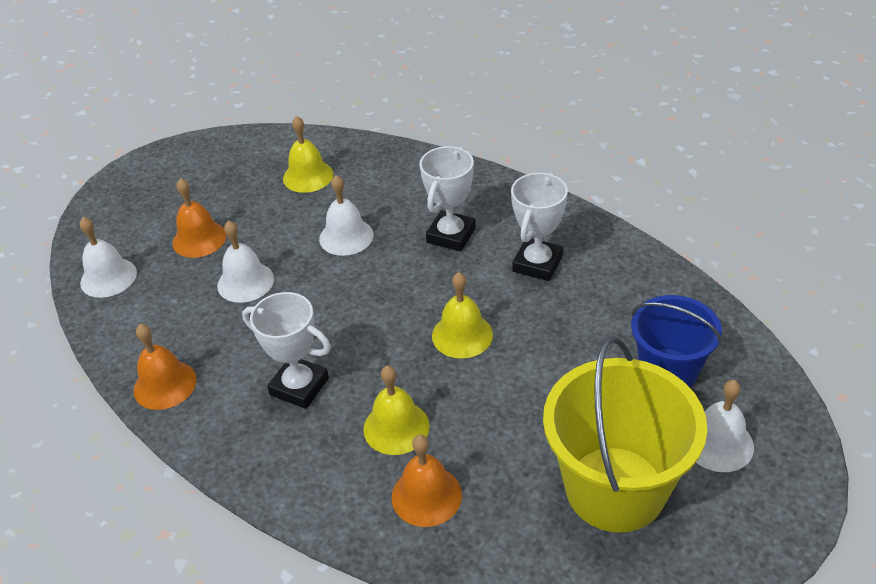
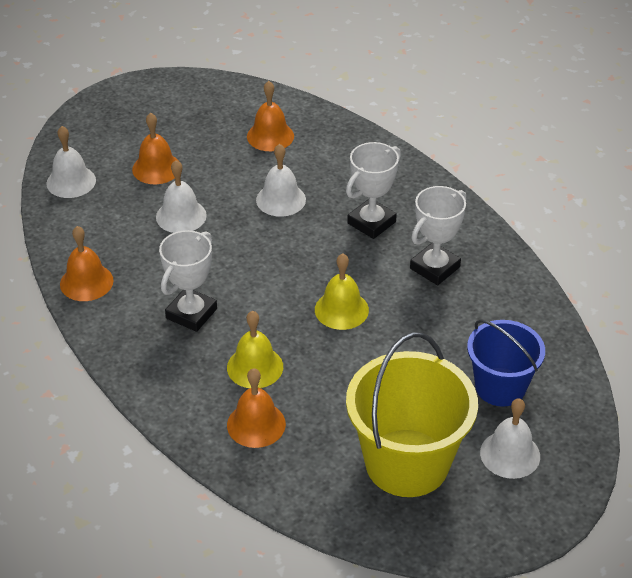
camera: 15 degrees right, 0 degrees up
white trophy [242,292,331,409] -> white trophy turned 75 degrees clockwise [159,230,217,332]
yellow bell [283,116,333,193] -> orange bell [247,81,294,151]

